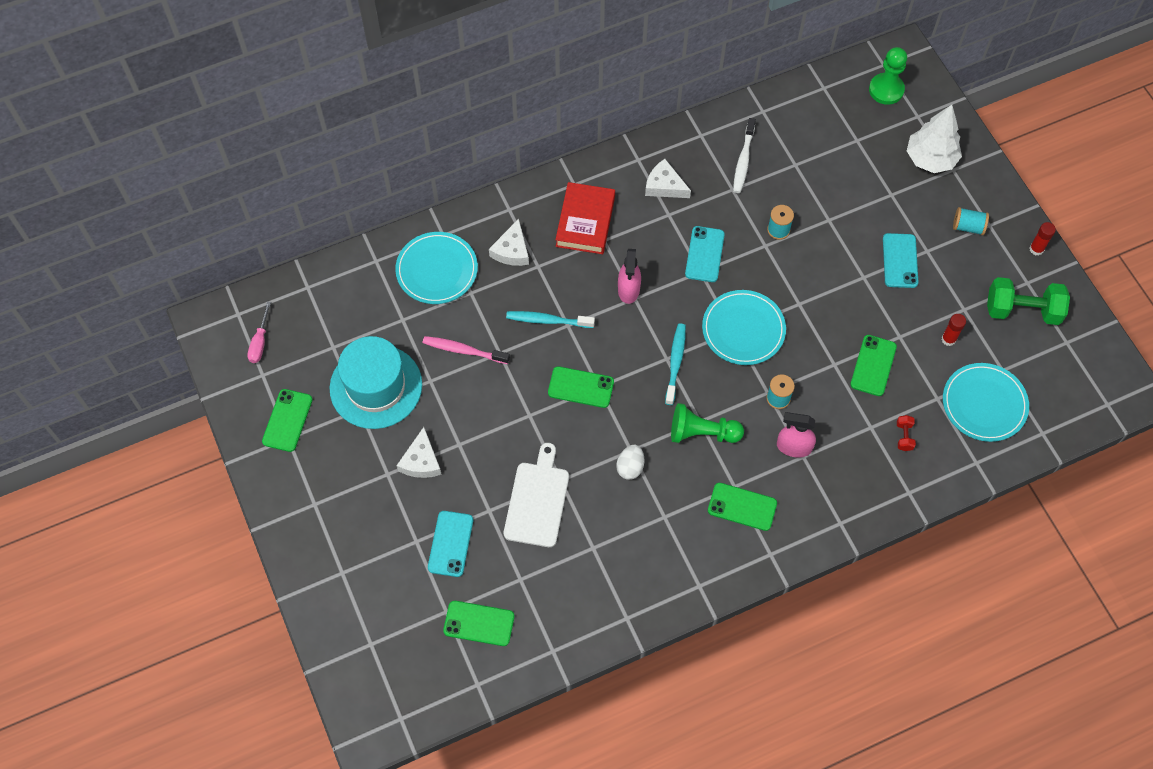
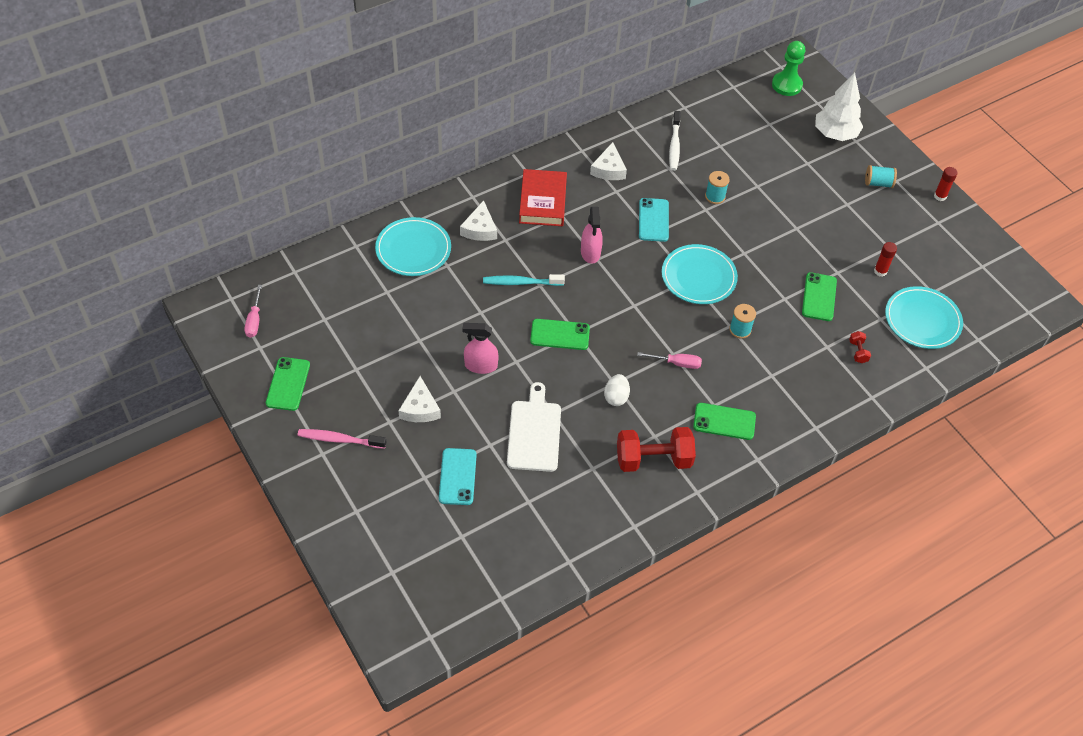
camera: 10 degrees left, 10 degrees down
turquoise hat [329,336,422,429] -> none
pink toothbrush [423,336,510,364] -> pink toothbrush moved to [298,429,386,449]
green phone [443,601,514,646] -> none
white cheese [645,159,691,198] -> white cheese turned 105 degrees counterclockwise [590,142,627,180]
turquoise toothbrush [665,323,686,405] -> none
green pawn [671,403,744,443] -> pink screwdriver [637,352,702,369]
pink spray bottle [777,412,816,458] -> pink spray bottle moved to [462,323,498,374]
turquoise phone [883,233,918,288] -> none
green dumbbell [987,277,1070,325] -> none
none -> red dumbbell [617,427,696,472]

